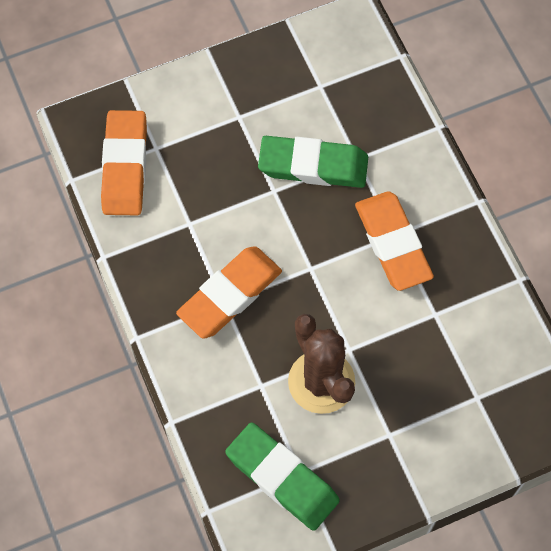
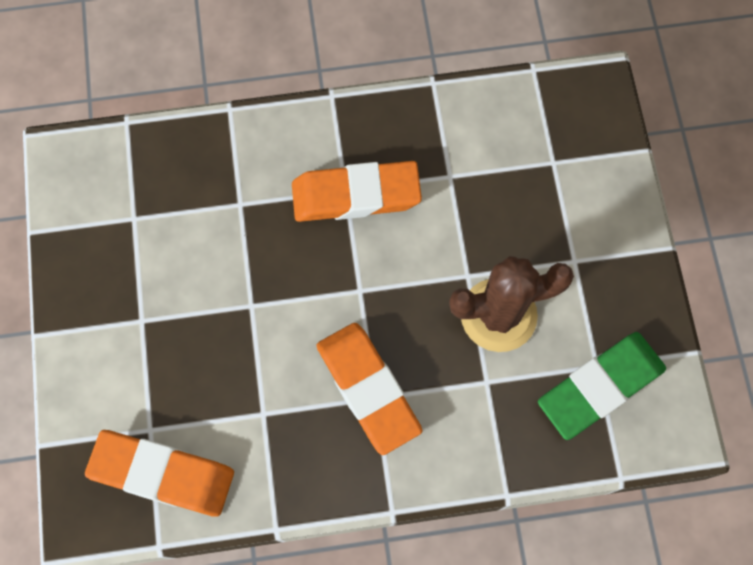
camera: 75 degrees left, 5 degrees up
green eraser [258,136,368,188] -> none

